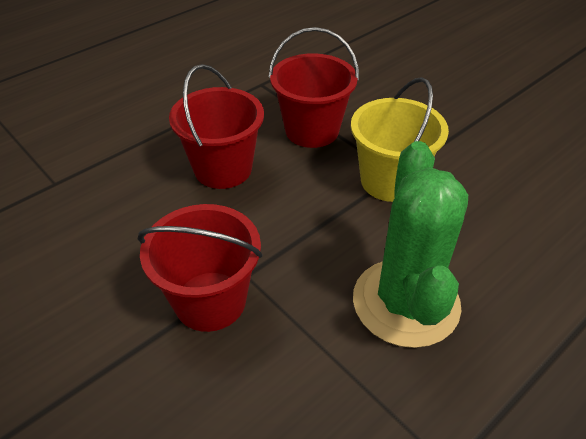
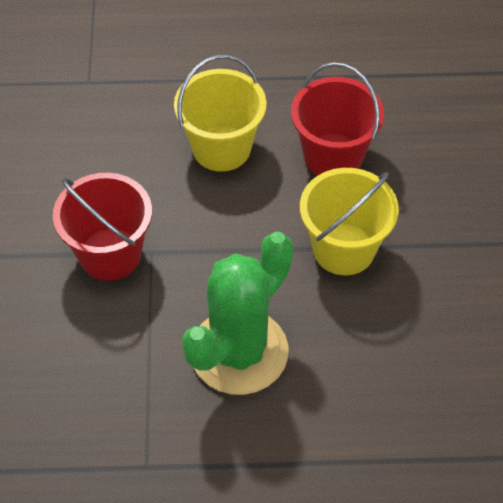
camera: 40 degrees right, 10 degrees up
red bucket [169,64,264,189] -> yellow bucket [174,54,266,172]

